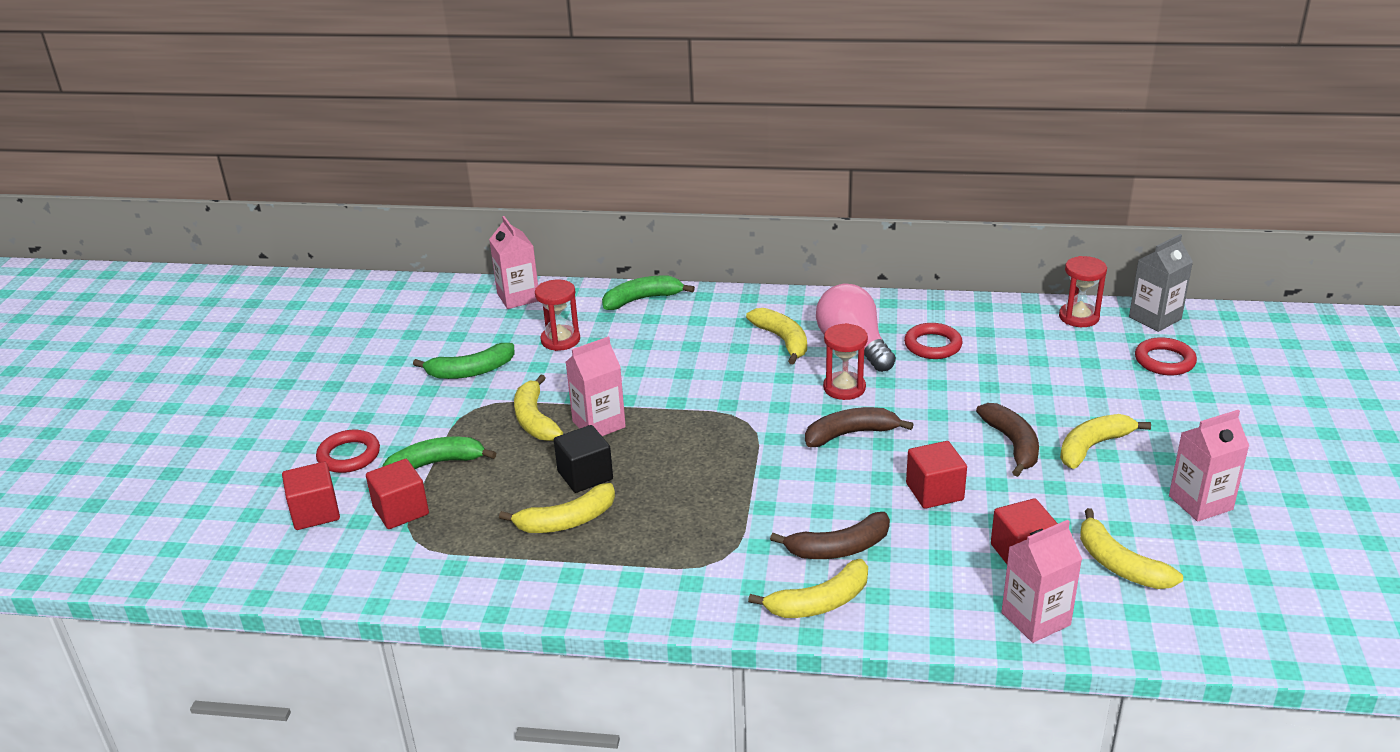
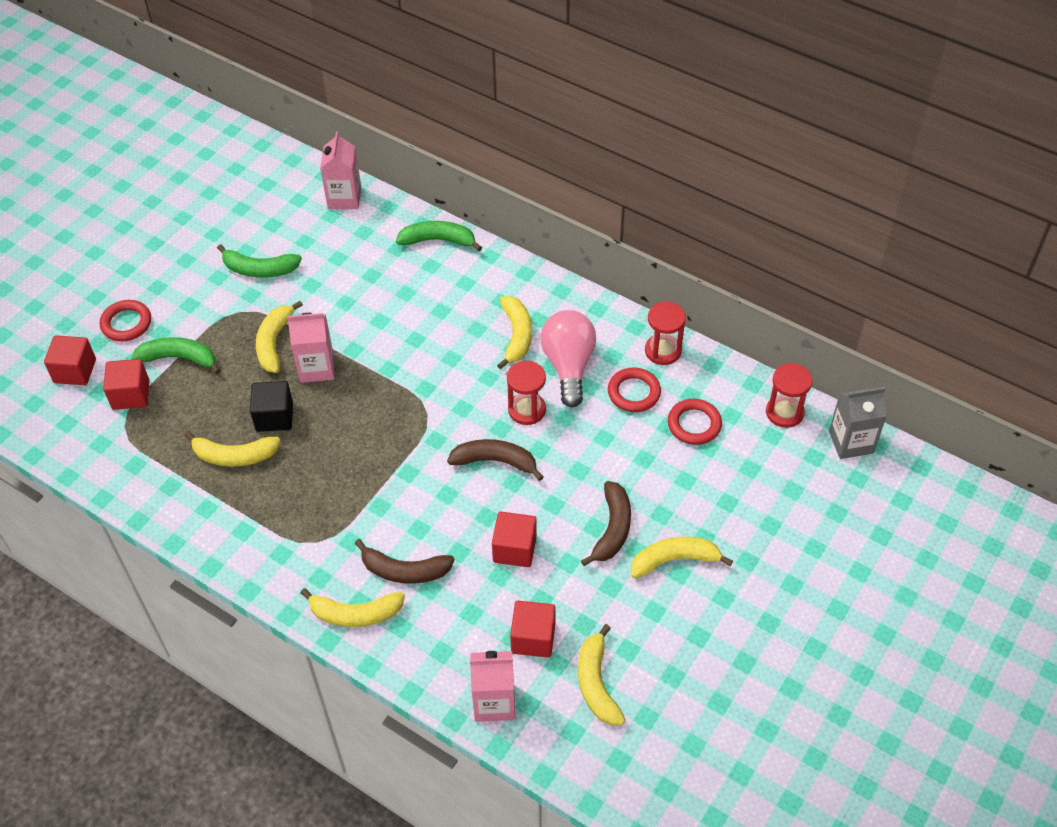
camera: 25 degrees right, 20 degrees up
red hourglass [535,280,580,351] -> red hourglass moved to [645,302,686,365]
red ring [1135,337,1197,375] -> red ring moved to [668,399,722,445]
pink carton [1169,410,1249,522] -> none

